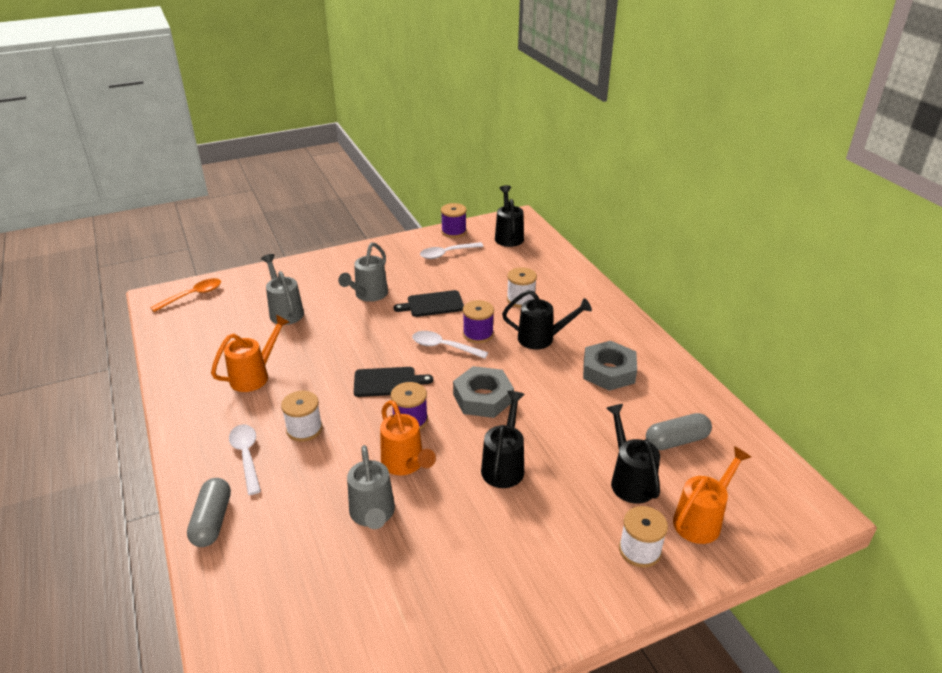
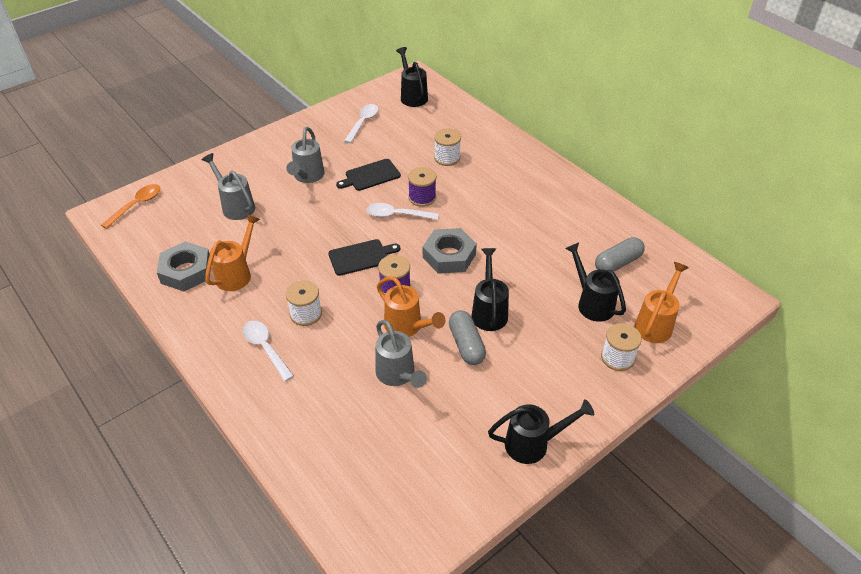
camera: 15 degrees left, 10 degrees up
grey capsule [187,478,231,547] -> grey capsule moved to [449,310,486,365]
white spoon [420,242,484,259] -> white spoon turned 150 degrees clockwise [344,104,378,143]
purple spool [441,203,467,238] -> none
black watering can [502,290,592,349] -> black watering can moved to [488,399,594,464]
grey nut [583,341,637,391] -> grey nut moved to [157,241,210,292]

